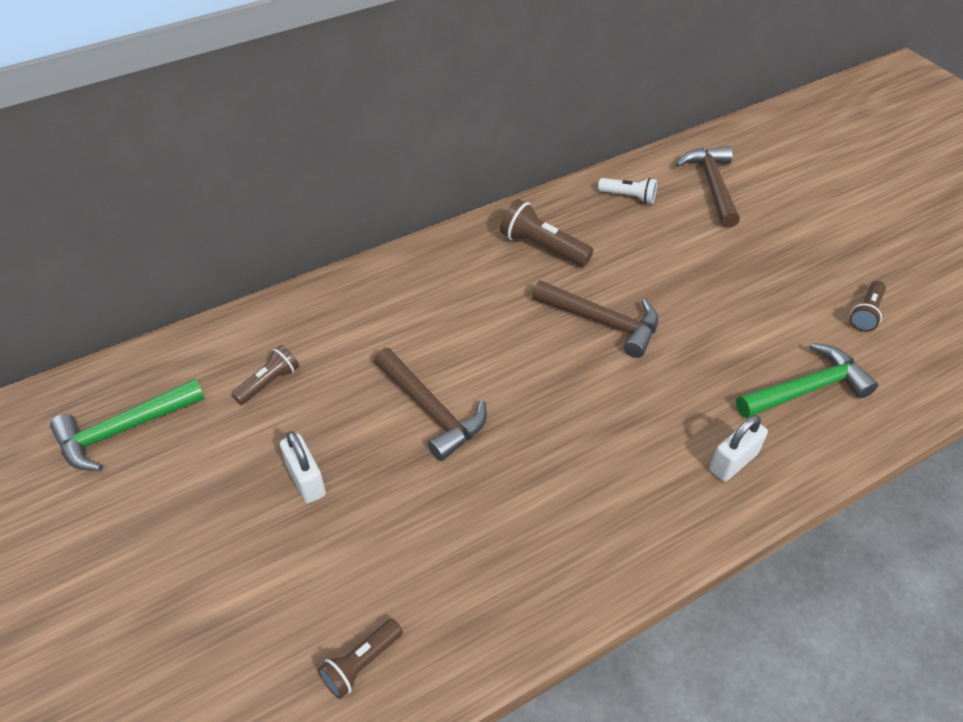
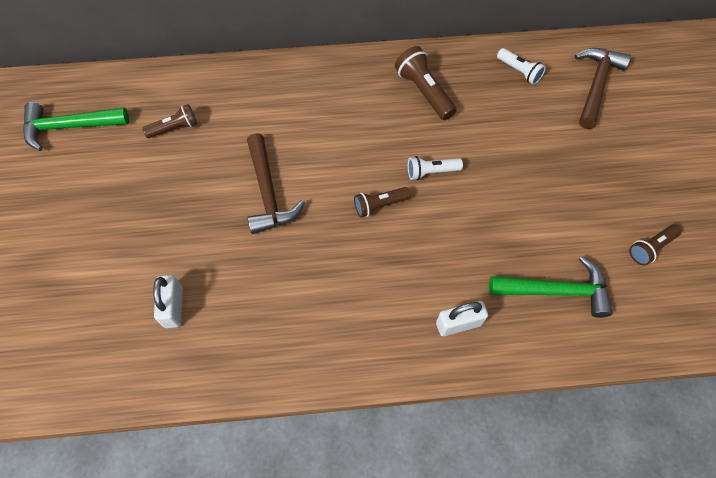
camera: 25 degrees right, 15 degrees up
white padlock [280,431,326,503] -> white padlock moved to [153,275,183,328]
brown flashlight [318,619,403,699] -> brown flashlight moved to [354,187,410,217]
brown hammer [532,280,658,358] -> white flashlight [408,156,463,180]

